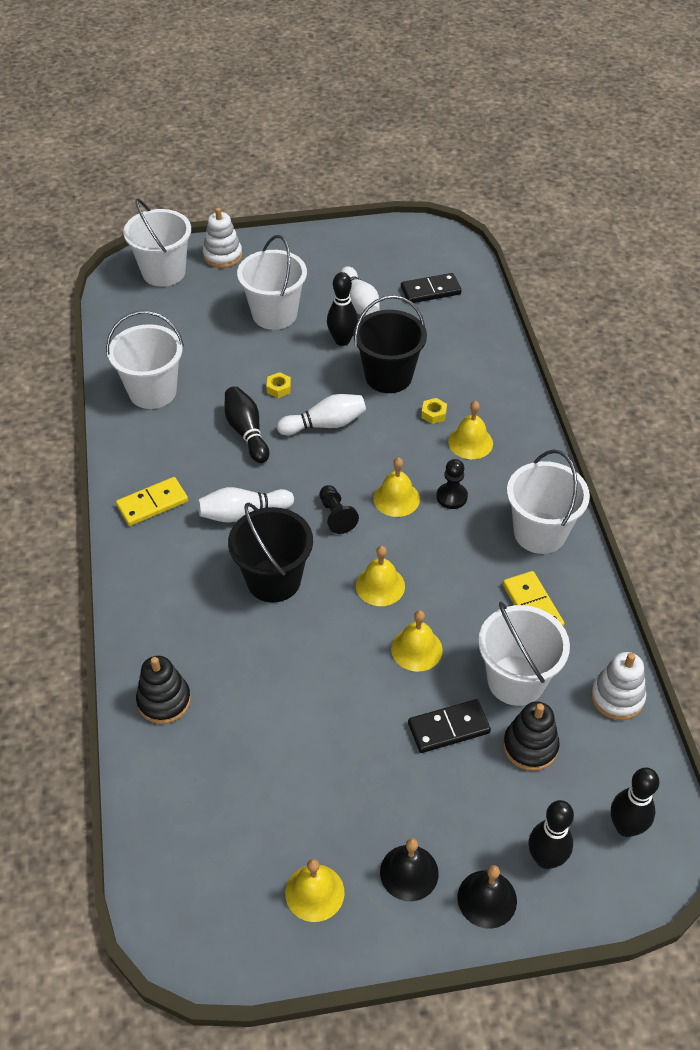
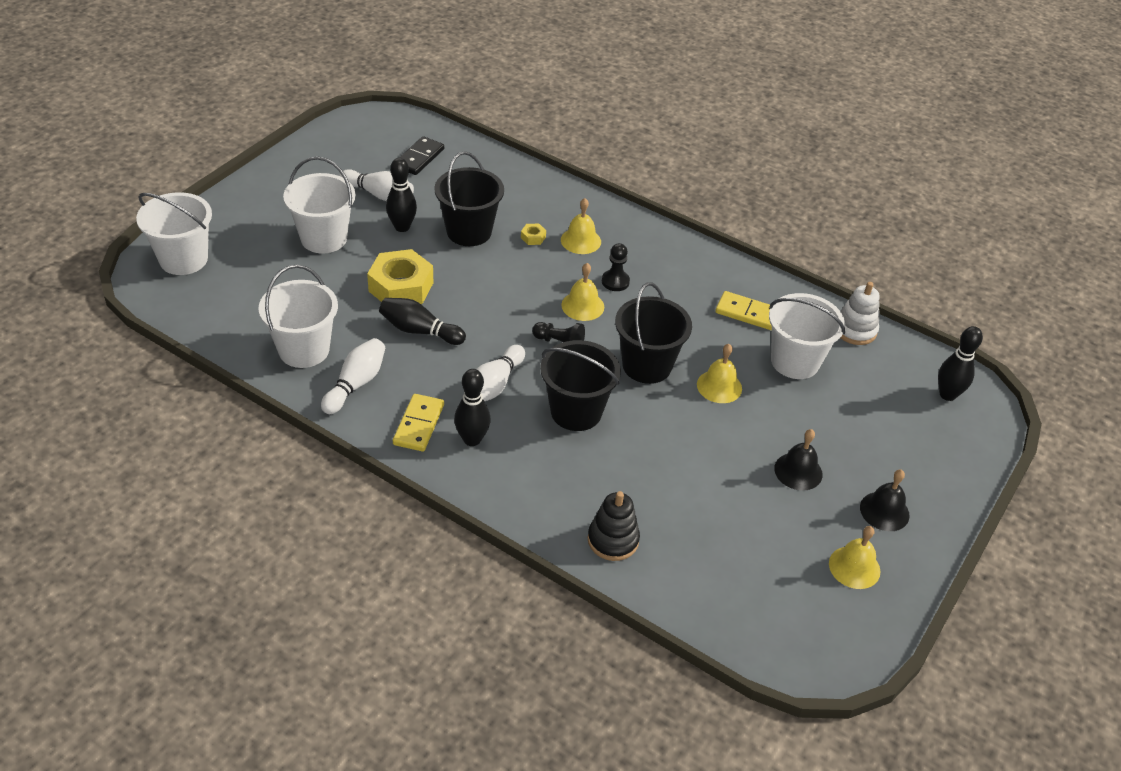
camera: 50 degrees left, 5 degrees down
white stacking toy [203,207,242,268] -> none
yellow nut [266,372,291,398] -> yellow nut [367,249,433,304], size x2.45
white bowling pin [277,394,366,435] -> white bowling pin moved to [321,338,385,414]
yellow bell [356,546,405,606] -> black bucket [615,282,692,384]
black domino [408,699,491,753] -> none
black bell [457,865,517,929] -> black bell moved to [774,429,823,490]
black stacking toy [503,702,560,771] -> none
white bucket [507,450,590,554] -> none
black bowling pin [529,800,574,869] -> black bowling pin moved to [454,369,491,446]

